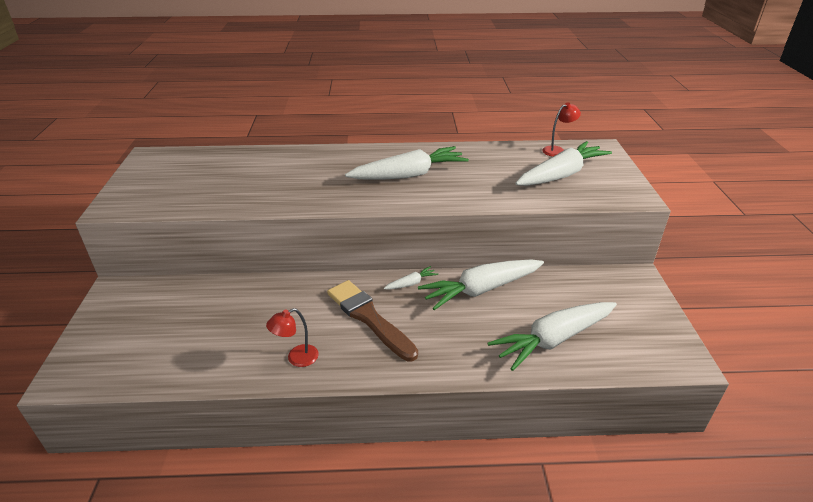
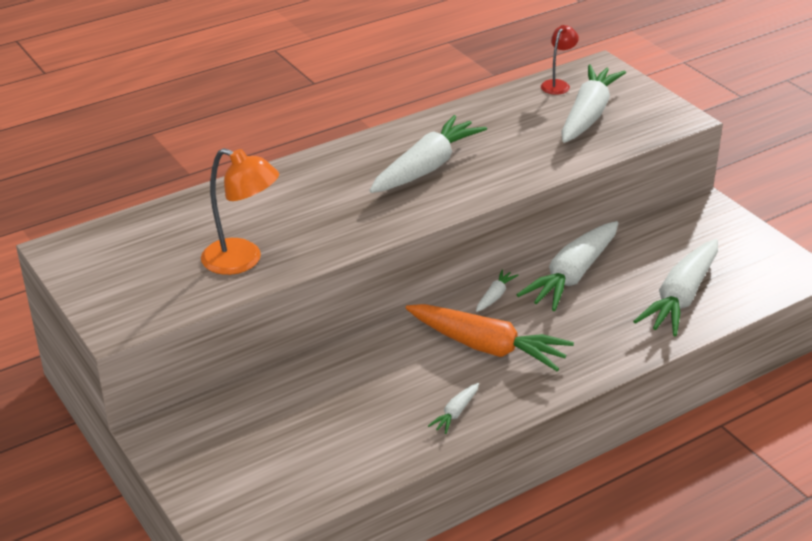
camera: 30 degrees left, 0 degrees up
red lamp [266,308,319,367] -> white carrot [428,383,479,434]
brown brush [327,280,418,361] -> orange carrot [405,304,574,371]
none -> orange lamp [201,148,279,275]

